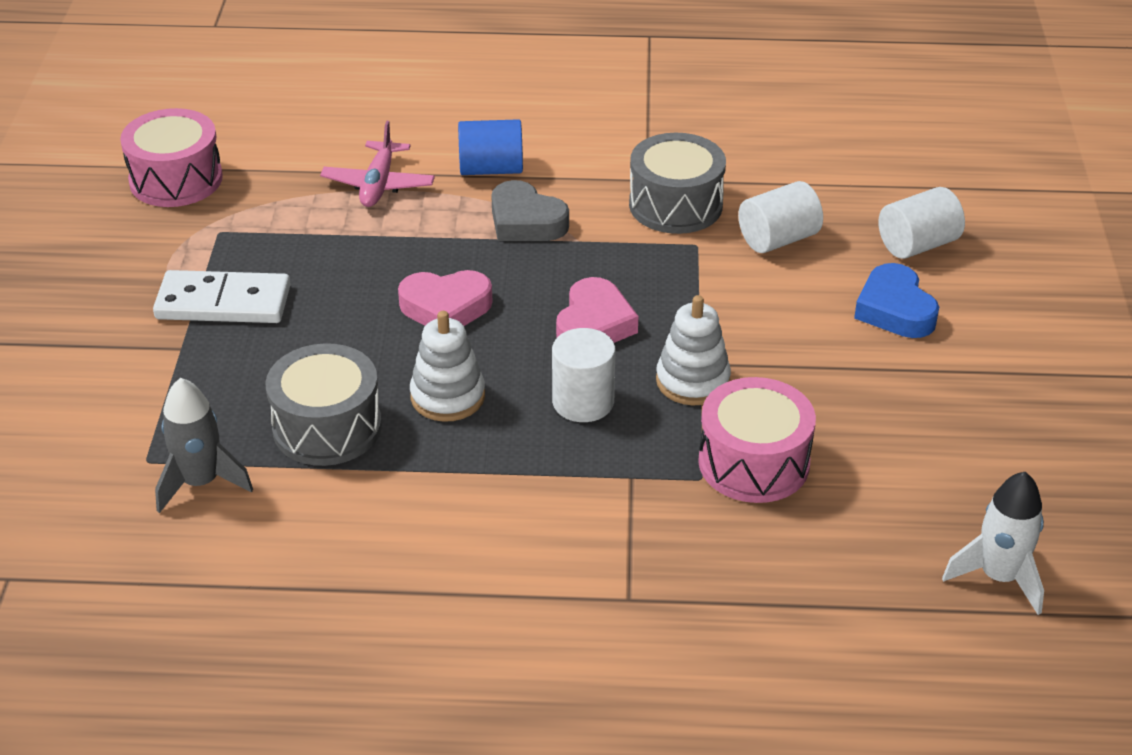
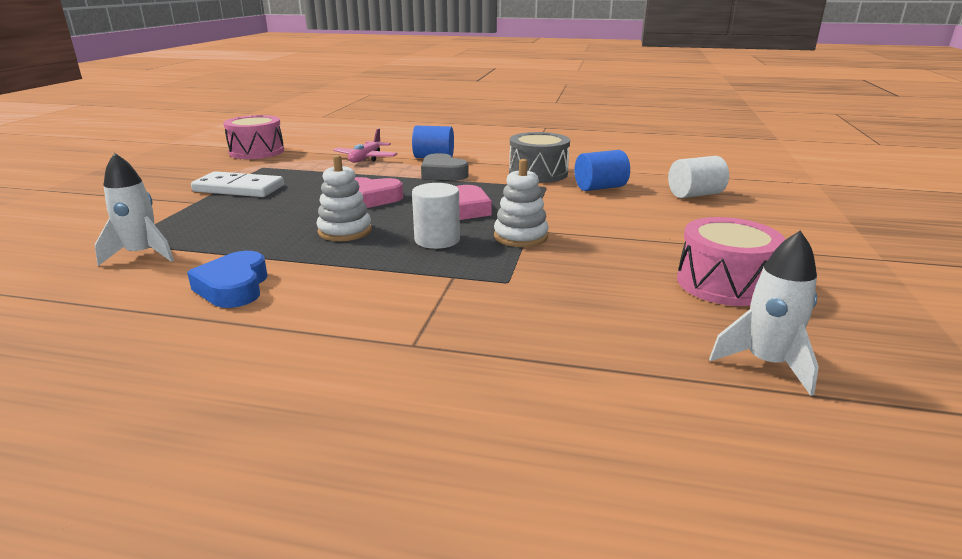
camera: 10 degrees right, 15 degrees down
grey rocket [155,378,253,513] -> white rocket [95,153,174,266]
grey drum [266,343,382,466] -> none
pink drum [698,377,816,503] -> pink drum moved to [677,217,786,306]
white cylinder [738,181,823,253] -> blue cylinder [574,150,630,191]
blue heart [854,263,939,338] -> blue heart moved to [187,251,268,308]

